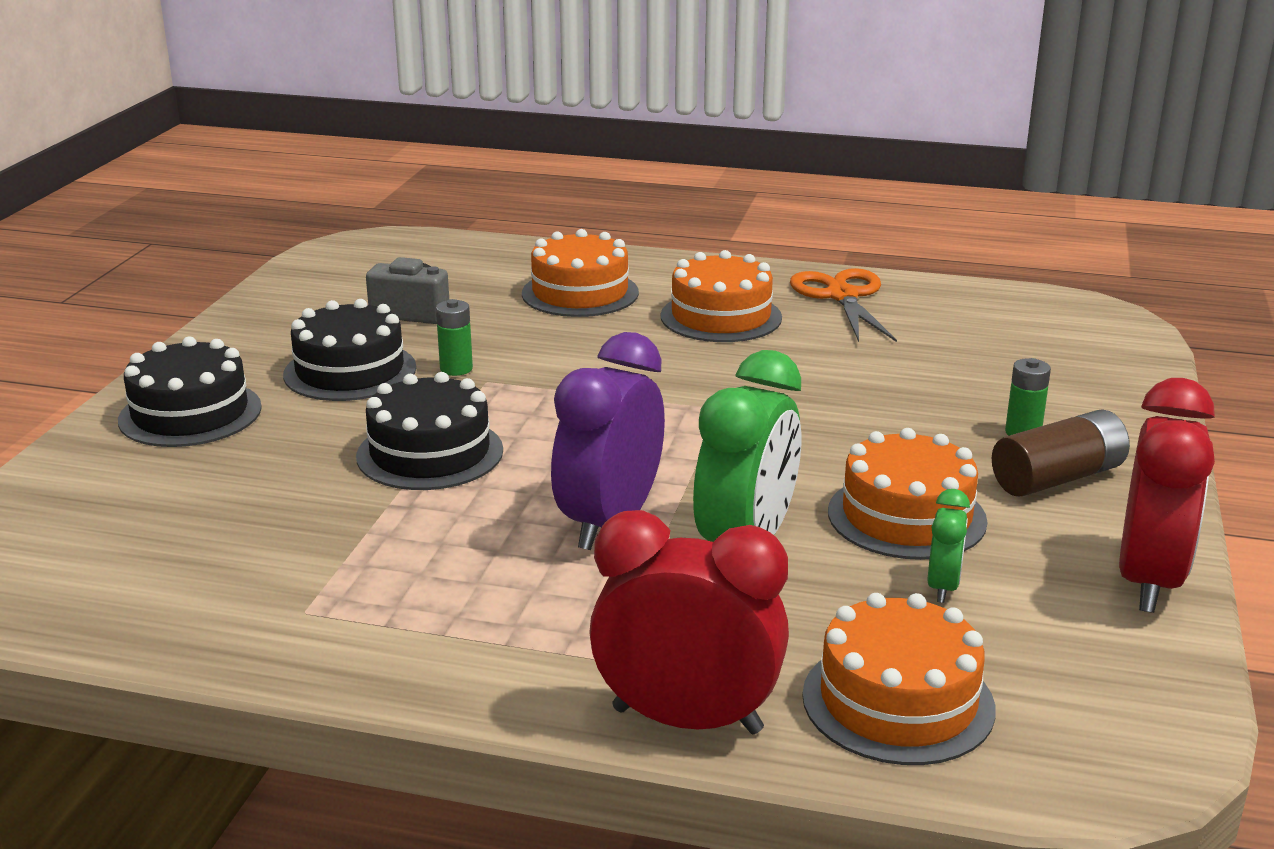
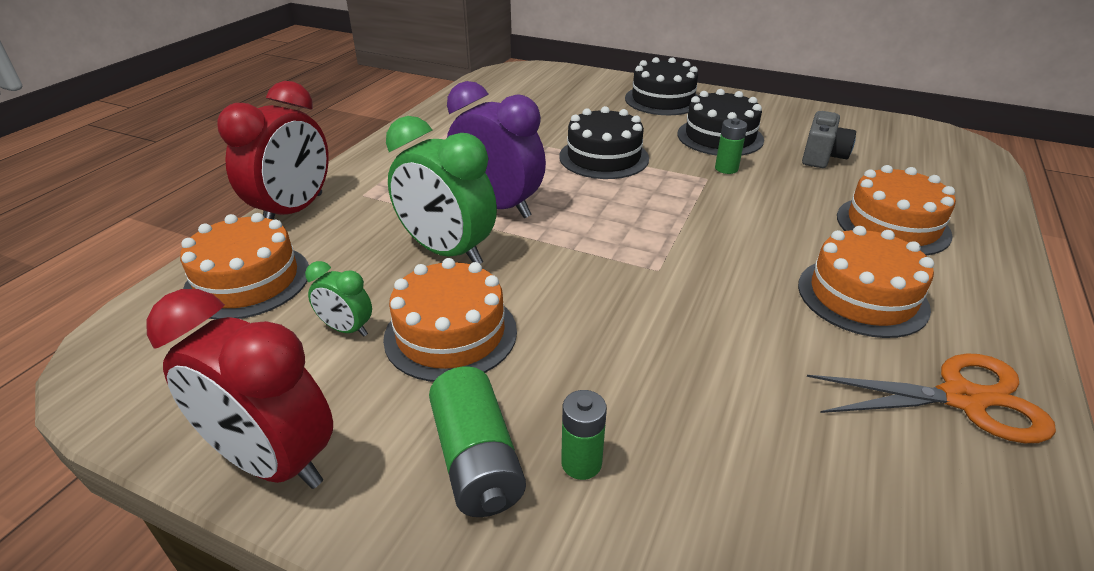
camera: 100 degrees right, 10 degrees up
brown battery [992,409,1130,497] -> green battery [429,366,526,517]

